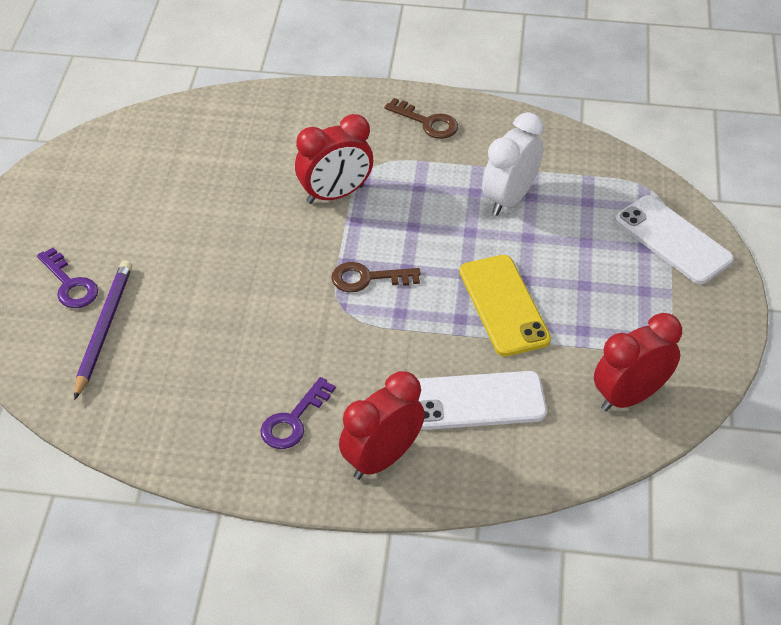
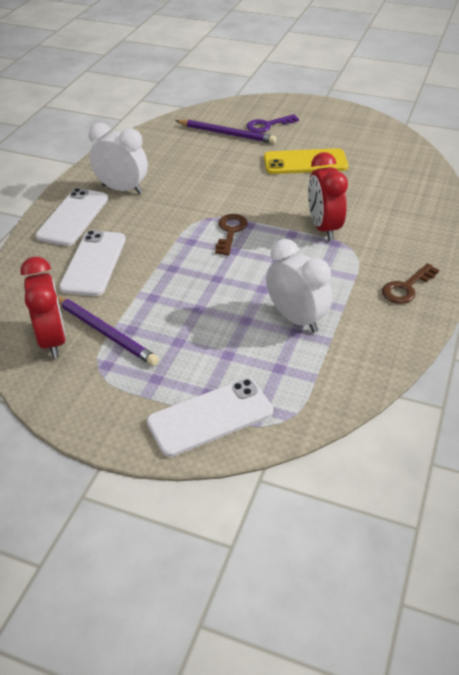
camera: 105 degrees right, 5 degrees down
purple key [260,377,336,449] -> white clock [89,123,148,194]
red clock [339,371,425,480] -> white phone [35,188,108,246]
yellow phone [459,255,551,357] -> yellow phone moved to [264,148,348,174]
none -> purple pencil [57,296,159,366]

